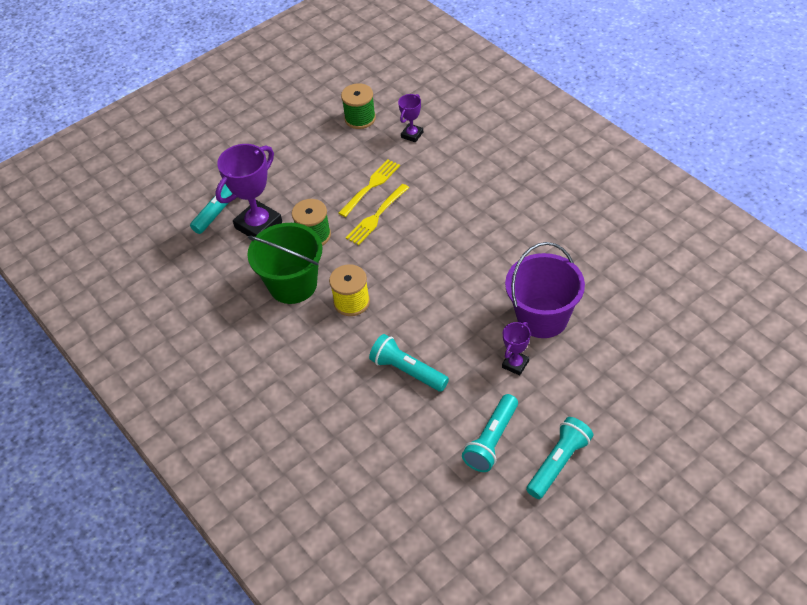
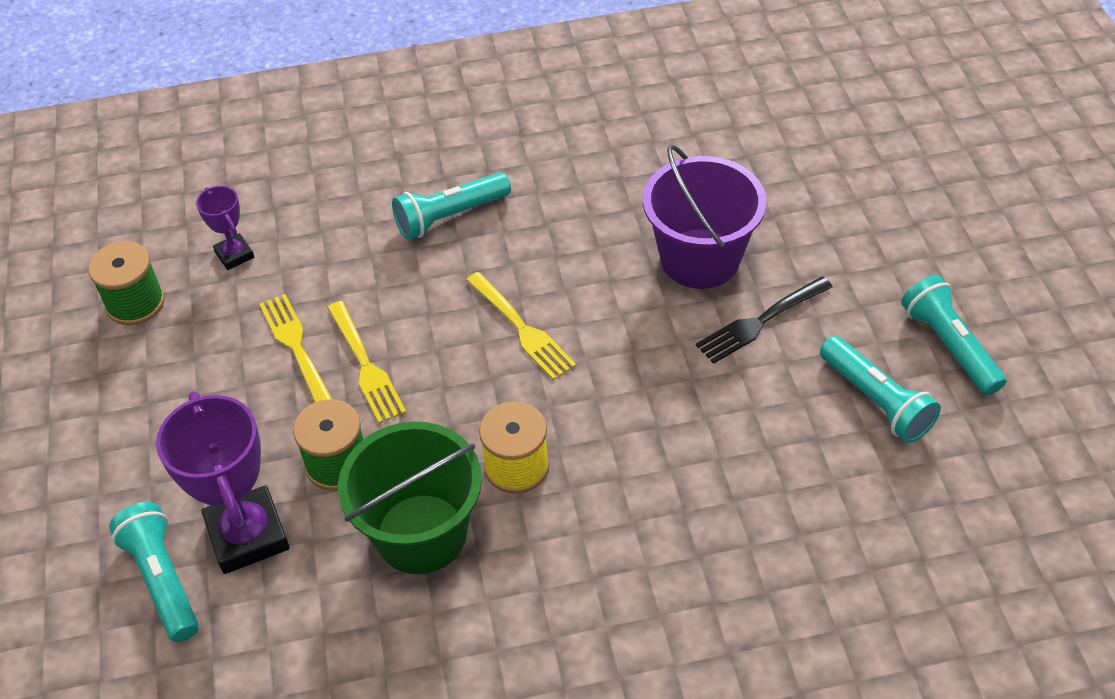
camera: 65 degrees left, 0 degrees up
turquoise flashlight [369,334,449,392] -> turquoise flashlight moved to [392,172,511,240]
purple trophy [502,321,531,375] -> black fork [696,276,833,364]
none -> yellow fork [466,272,576,380]

